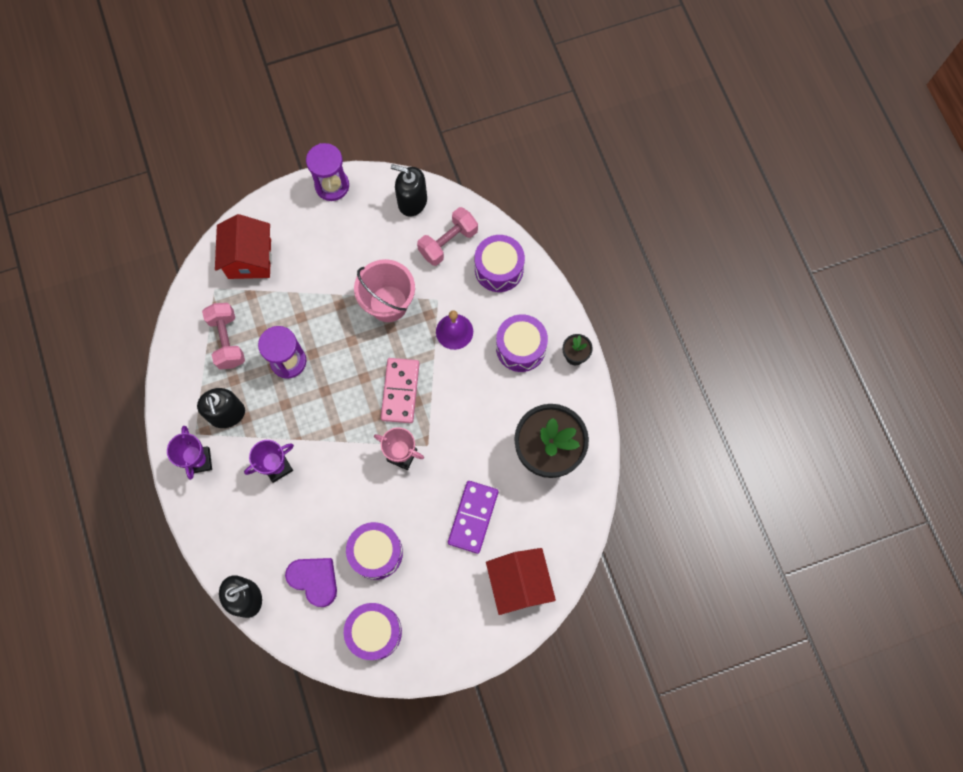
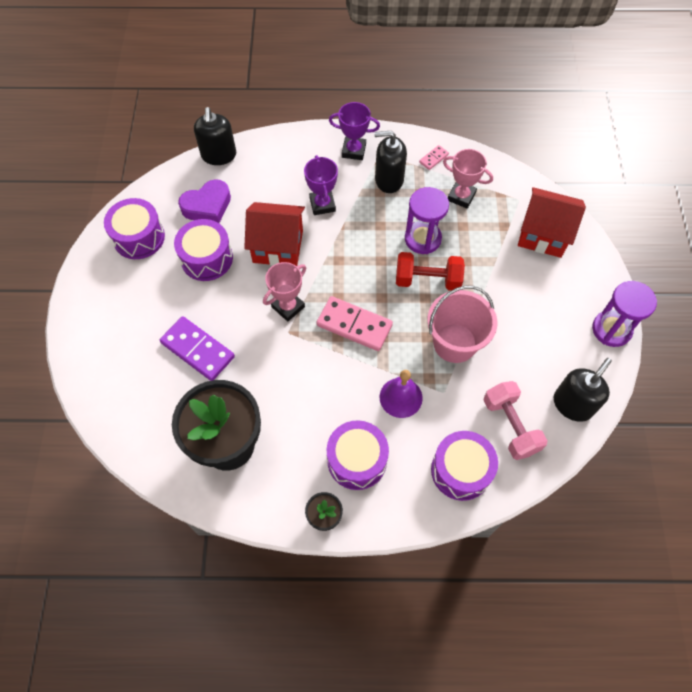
camera: 110 degrees right, 10 degrees down
pink dumbbell [202,303,245,369] -> pink trophy [443,149,493,208]
red house [486,548,556,615] -> red house moved to [244,202,305,266]
none -> red dumbbell [396,252,465,291]
none -> pink domino [419,145,449,170]

